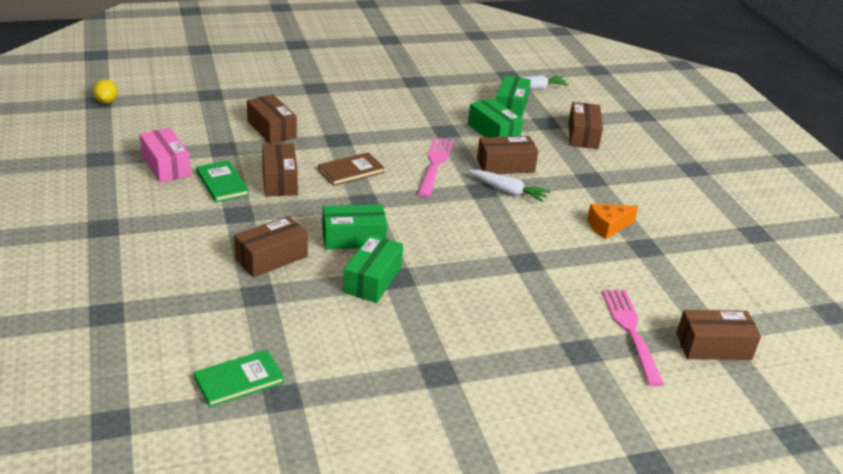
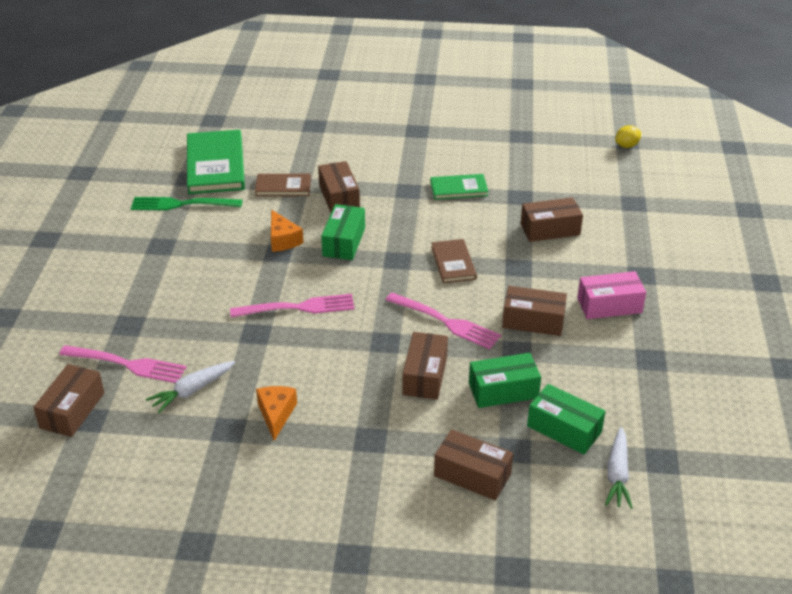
camera: 115 degrees right, 5 degrees up
yellow lemon [93,79,118,104] -> yellow lemon turned 45 degrees counterclockwise [615,125,641,148]
pink box [140,128,191,183] -> pink box moved to [577,271,646,319]
green book [194,349,284,408] -> green book [187,130,245,194], size x1.80
brown box [262,144,298,196] -> brown box moved to [502,286,567,336]
green box [343,234,403,303] -> orange cheese [271,210,303,252]
white carrot [469,170,550,202] -> white carrot moved to [146,361,235,413]
none -> green fork [131,197,243,210]
none -> pink fork [230,294,355,318]
none -> brown book [255,174,311,196]

